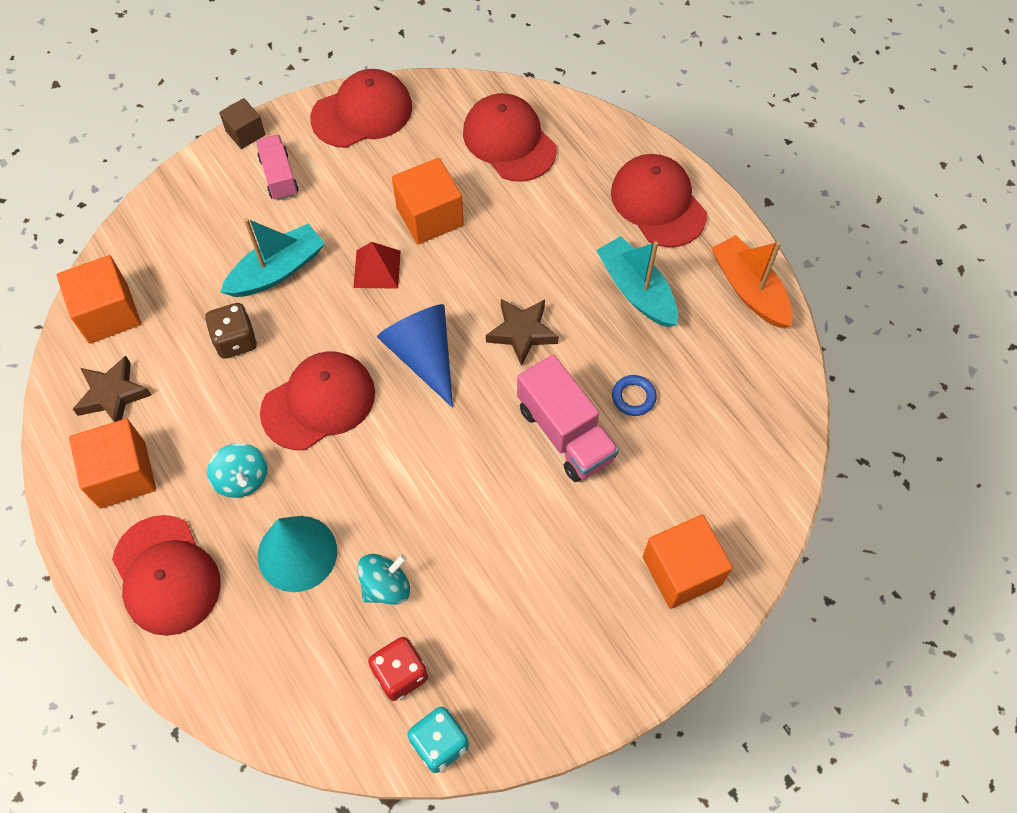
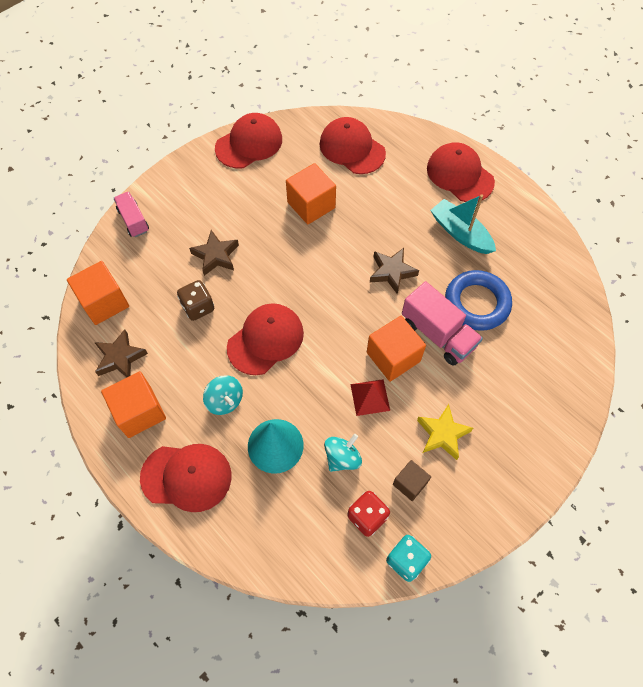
camera: 10 degrees left, 0 degrees up
red cap [112,515,221,636] -> red cap turned 45 degrees counterclockwise [140,444,231,512]
brown cube [219,98,265,149] -> brown cube moved to [393,460,431,501]
turquoise boat [220,218,325,297] -> brown star [189,230,239,276]
pink truck [256,135,298,200] -> pink truck moved to [114,192,149,237]
red pyramid [353,242,401,289] -> red pyramid moved to [350,379,390,416]
blue cone [377,304,453,408] -> none
blue ring [612,375,657,416] -> blue ring [445,270,512,331], size x2.19
orange cube [643,515,733,609] -> orange cube moved to [367,316,426,382]
orange boat [711,235,793,328] -> none
none -> yellow star [417,404,473,460]

